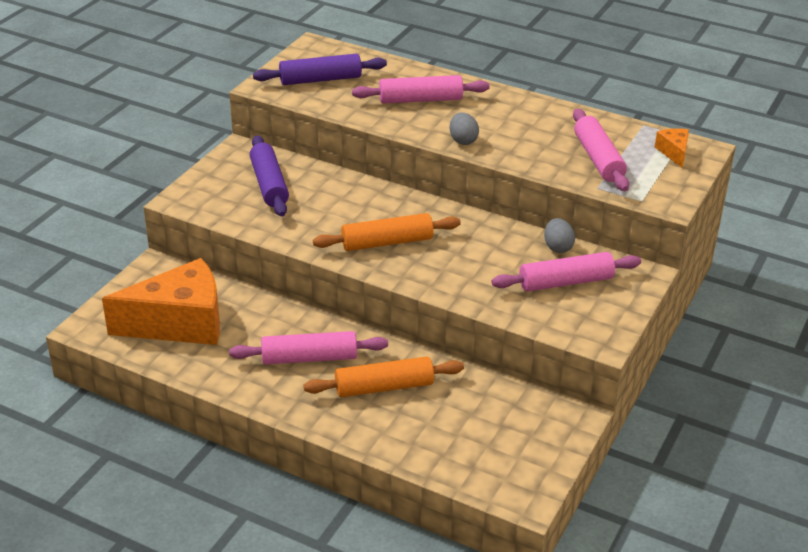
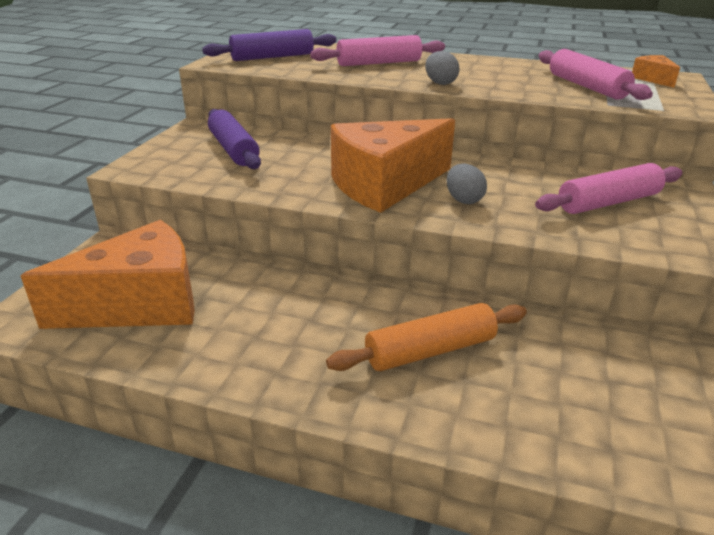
camera: 10 degrees left, 5 degrees down
pink rolling pin [229,331,388,365] -> none
orange rolling pin [313,213,461,251] -> orange cheese [331,118,455,213]
grey egg [544,218,575,253] -> grey egg moved to [446,164,487,204]

